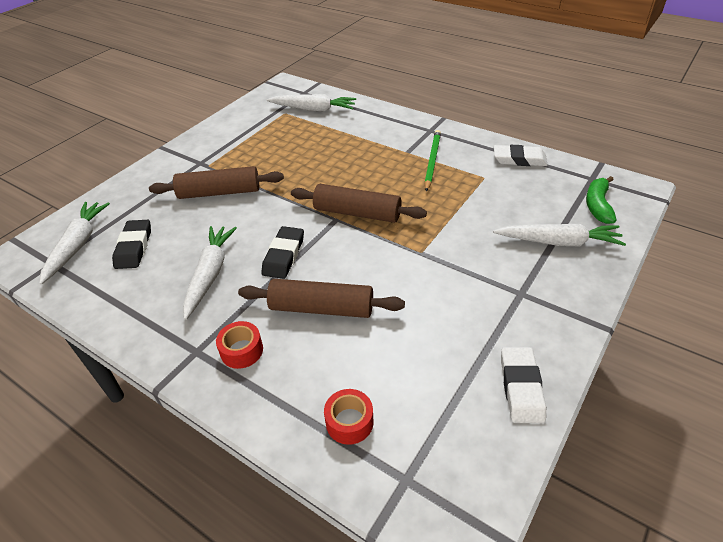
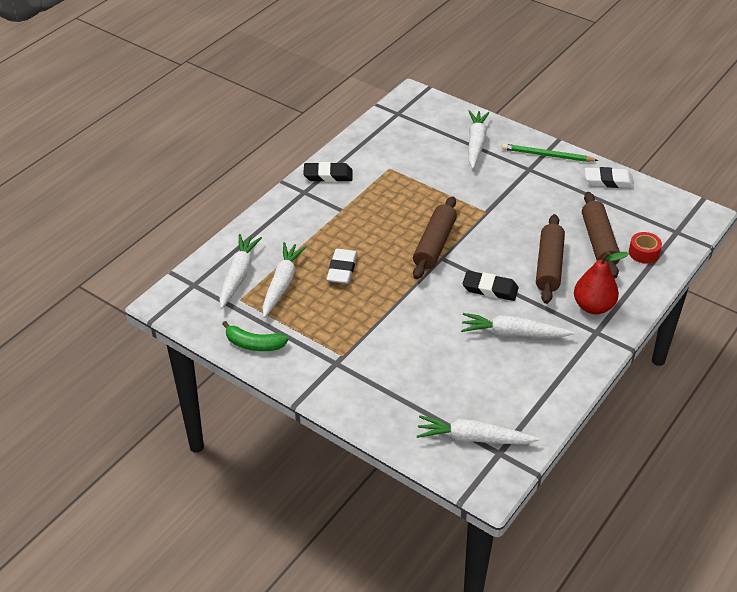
camera: 90 degrees left, 0 degrees up
black eraser [112,220,151,269] -> black eraser moved to [303,162,353,182]
brown rolling pin [149,166,284,199] -> brown rolling pin moved to [582,192,620,279]
red tape [216,321,263,369] -> red pear [574,251,629,314]
green pencil [424,130,441,191] -> green pencil moved to [502,144,599,162]
white eraser [494,145,548,166] -> white eraser moved to [327,249,357,284]
green banana [586,176,616,224] -> green banana moved to [222,321,289,351]
none -> white carrot [262,242,307,318]

